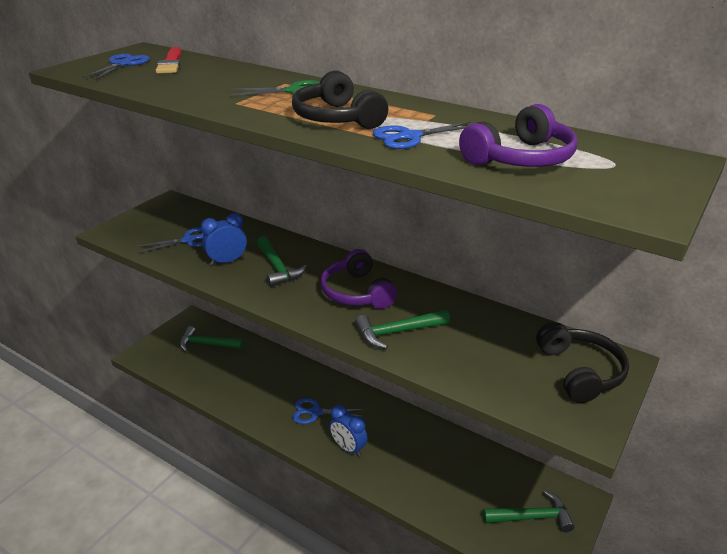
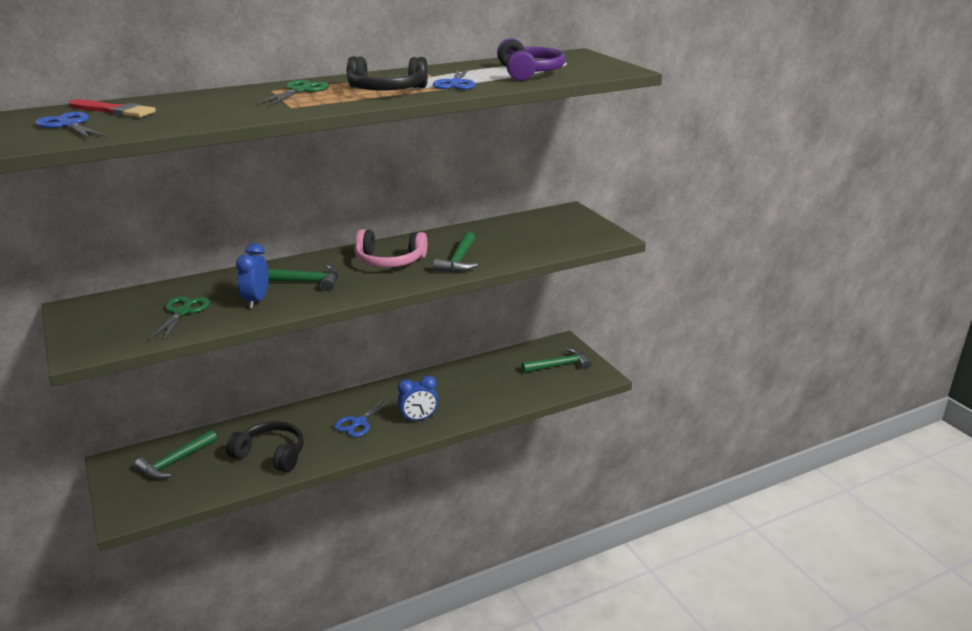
camera: 60 degrees left, 5 degrees down
blue scissors [135,227,204,253] -> green scissors [149,296,210,341]
purple headphones [320,249,397,309] -> pink headphones [355,229,427,268]
green hammer [483,490,574,532] -> green hammer turned 45 degrees clockwise [521,348,591,373]
black headphones [536,322,629,403] -> black headphones moved to [226,421,304,472]

